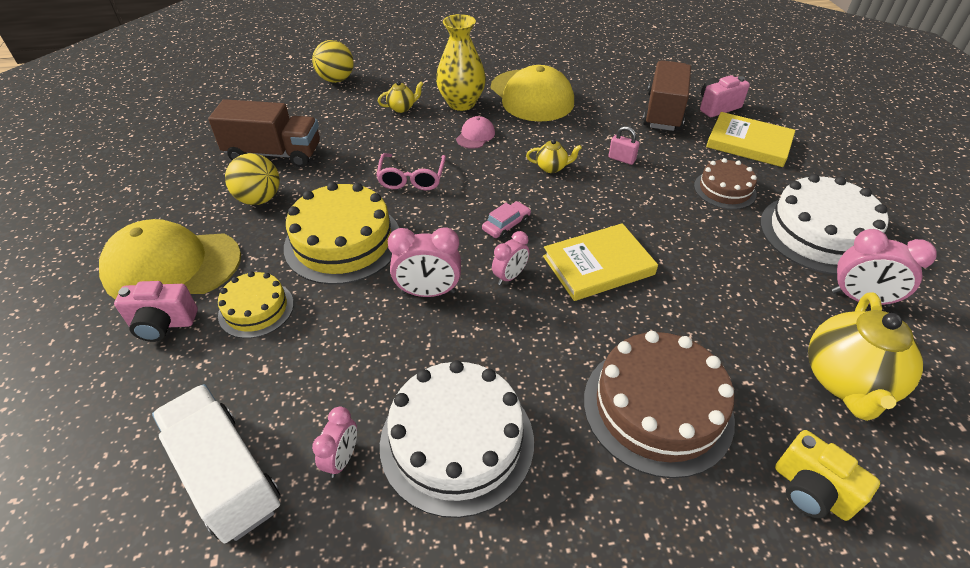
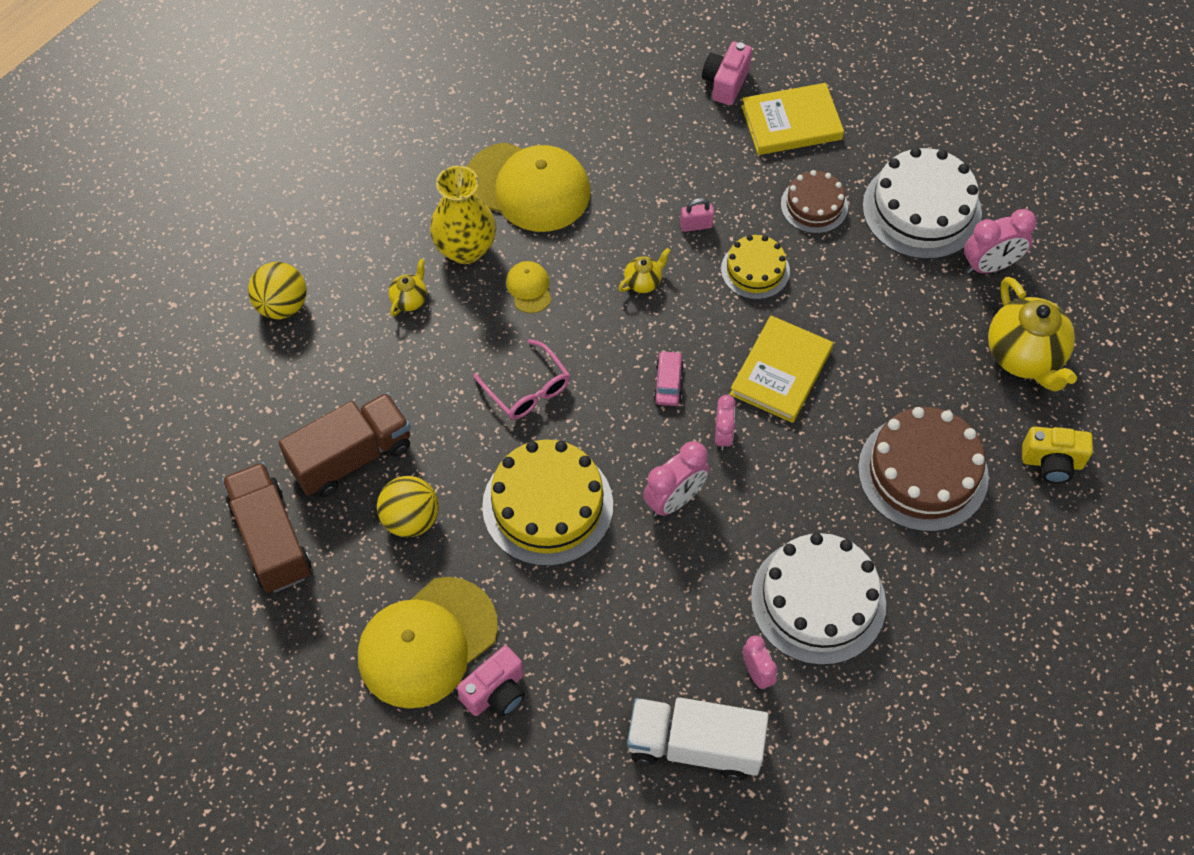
camera: 40 degrees left, 15 degrees up
yellow cake [218,271,294,338] -> yellow cake moved to [721,235,790,299]
pink cap [456,116,495,149] -> yellow cap [506,261,552,313]
brown truck [643,60,691,131] -> brown truck moved to [222,462,311,593]

